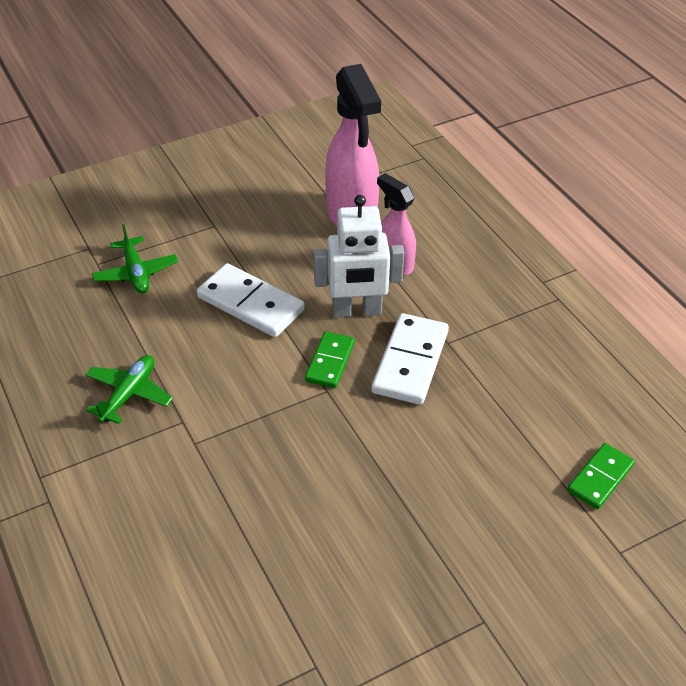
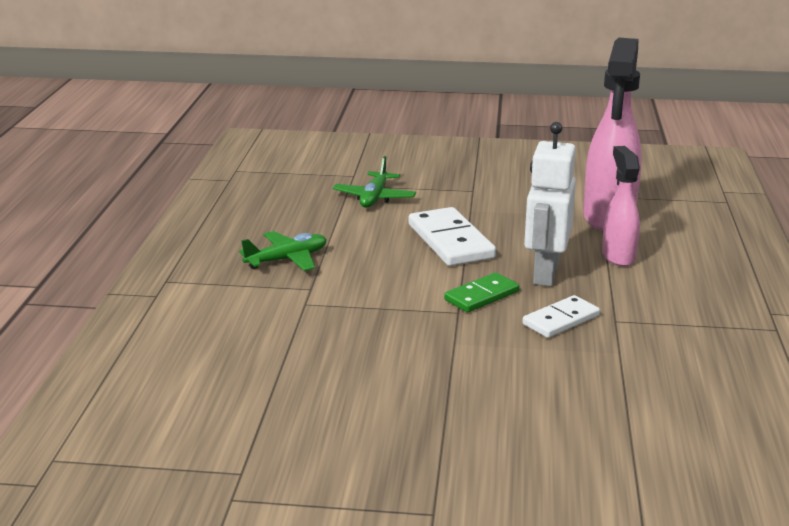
camera: 35 degrees right, 20 degrees down
white robot [314,195,404,318] -> white robot turned 75 degrees clockwise [524,122,576,286]
white domino [371,313,449,405] -> white domino [522,295,600,338], size x0.62
green domino [567,443,635,509] -> none

